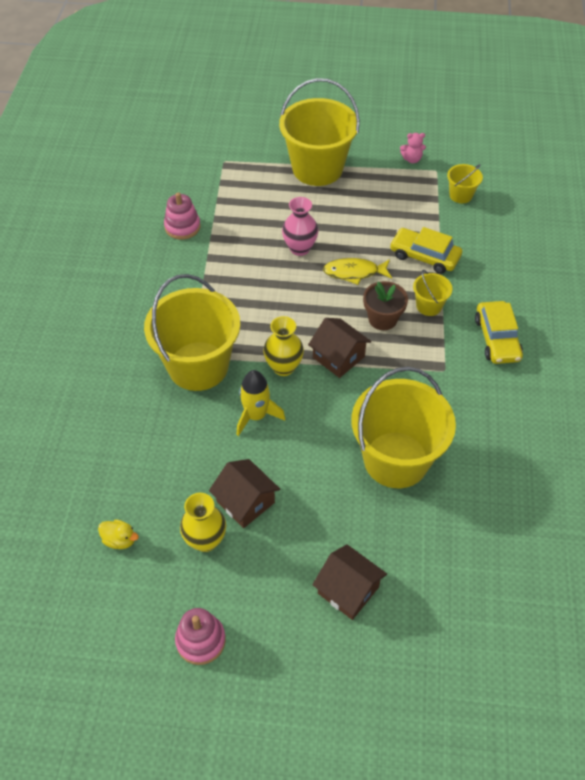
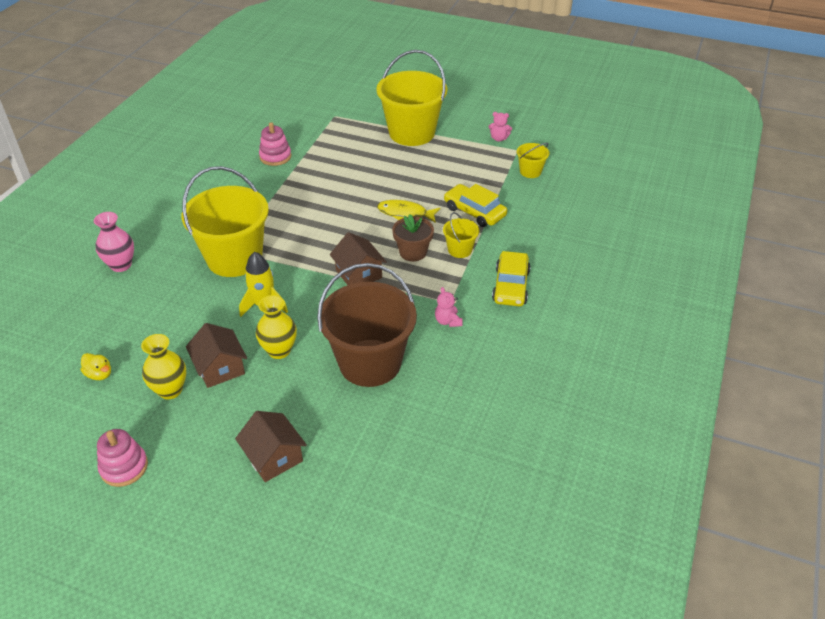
camera: 15 degrees right, 10 degrees down
yellow vase [263,316,304,376] -> yellow vase moved to [256,295,297,359]
pink vase [282,197,318,256] -> pink vase moved to [94,212,134,272]
yellow bucket [351,367,456,488] -> brown bucket [317,263,417,387]
none -> pink teddy bear [435,287,463,327]

